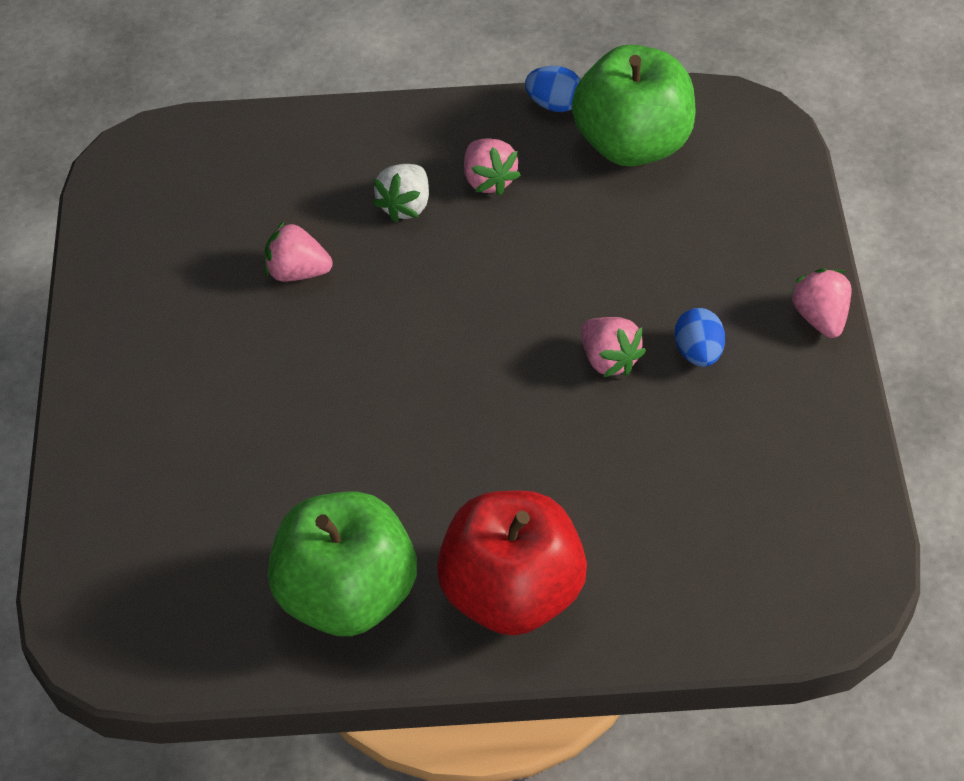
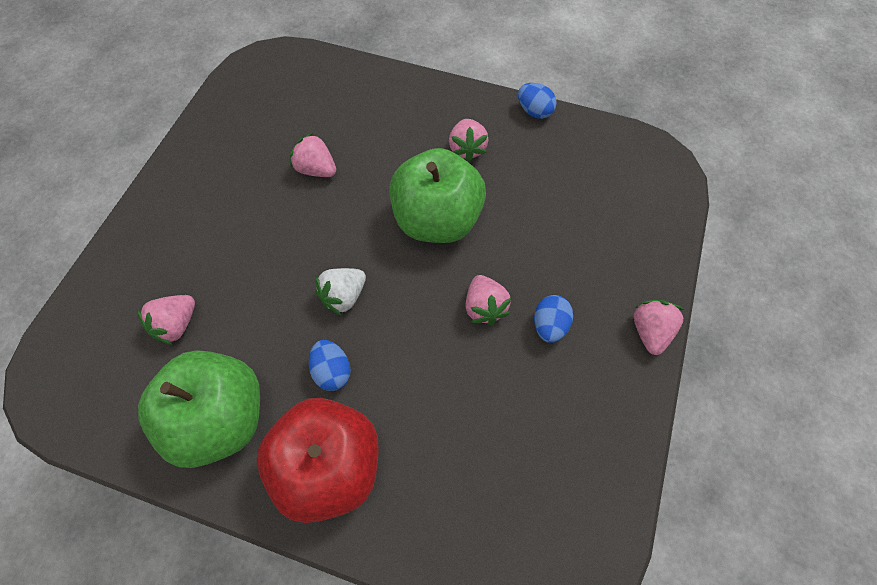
camera: 20 degrees right, 10 degrees up
white strawberry [373,164,429,222] -> white strawberry moved to [315,268,366,316]
green apple [572,45,696,166] -> green apple moved to [389,148,486,243]
none -> pink strawberry [137,295,195,345]
none -> blue egg [309,340,351,391]

